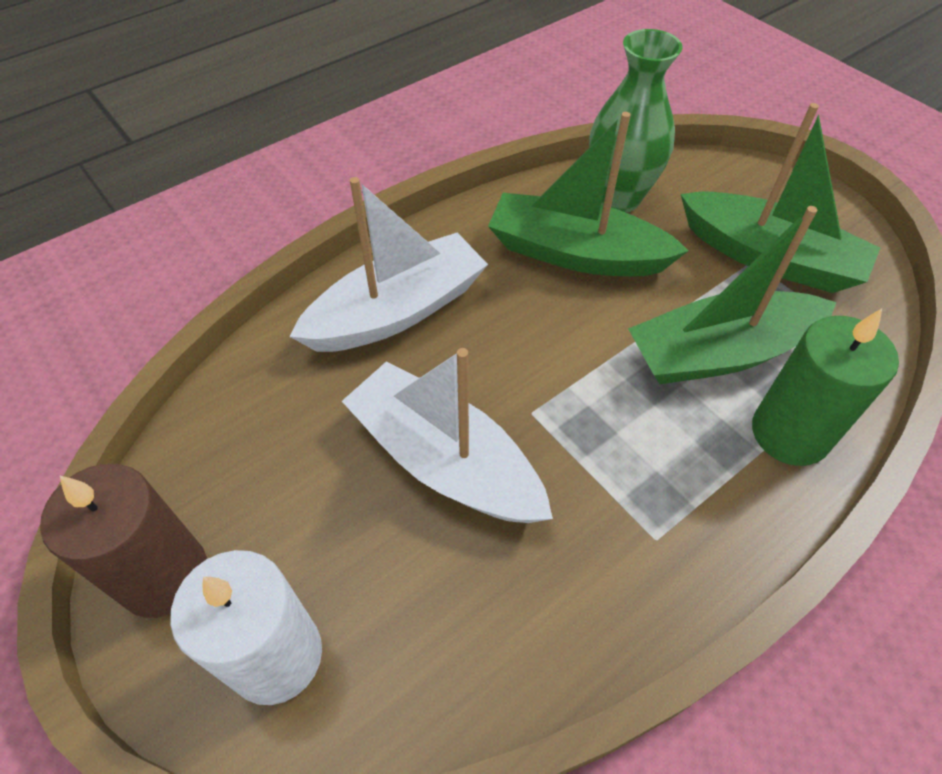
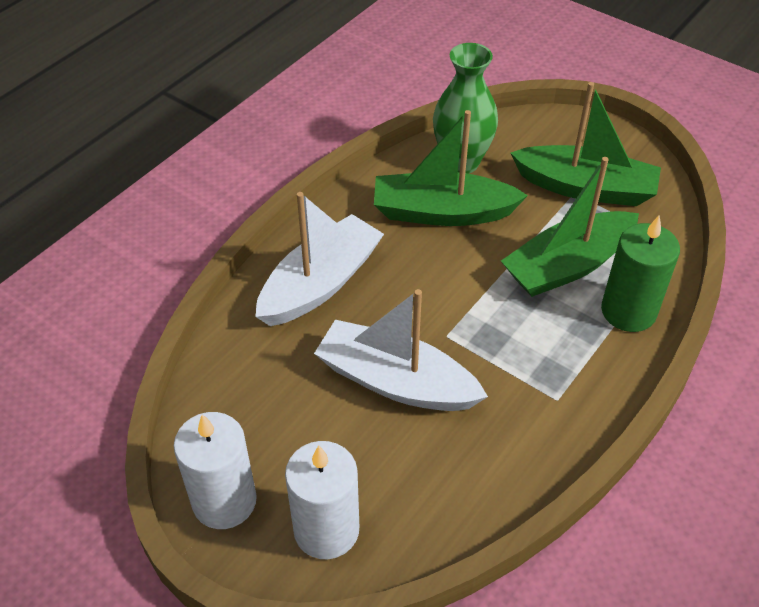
camera: 15 degrees left, 5 degrees down
brown candle [40,464,207,618] -> white candle [174,412,257,529]

